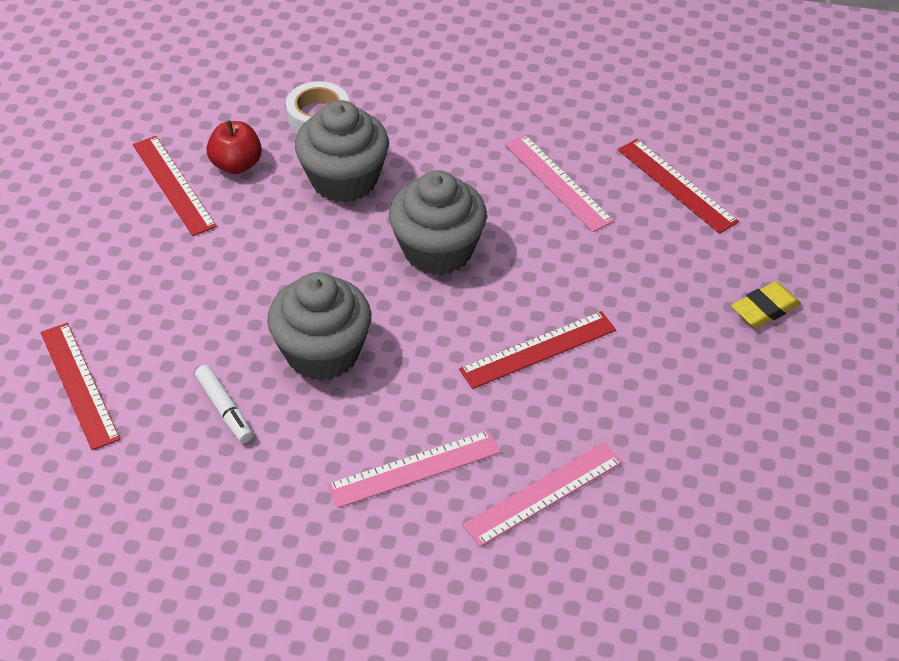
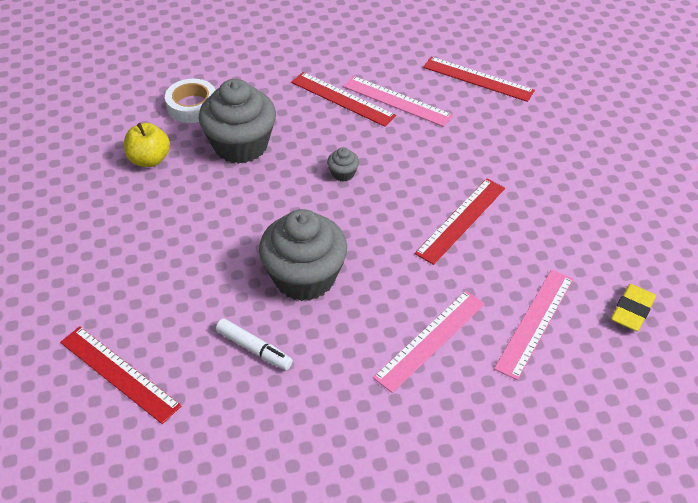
camera: 25 degrees left, 0 degrees up
red ruler [133,136,217,236] -> red ruler moved to [291,72,396,127]
red apple [206,120,262,174] -> yellow apple [124,123,170,167]
grey cupcake [389,170,487,275] -> grey cupcake [327,147,359,182], size x0.41
yellow eraser [731,281,801,328] -> yellow eraser moved to [611,284,656,331]

